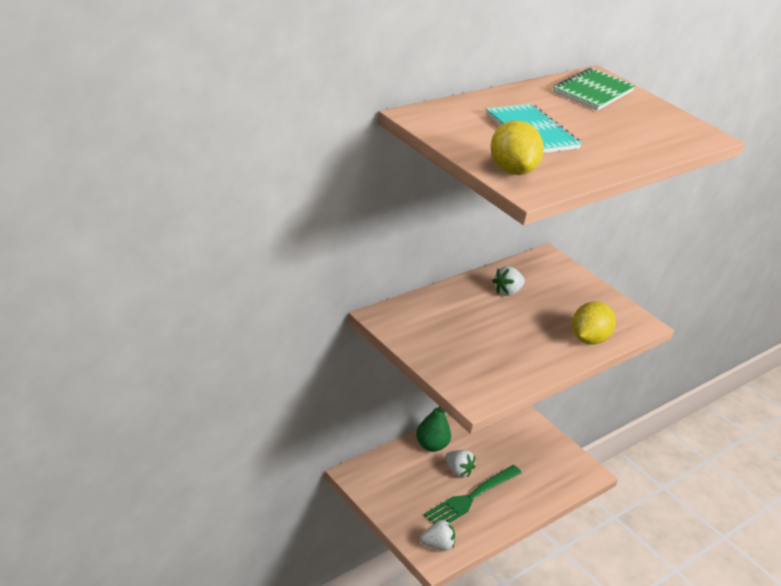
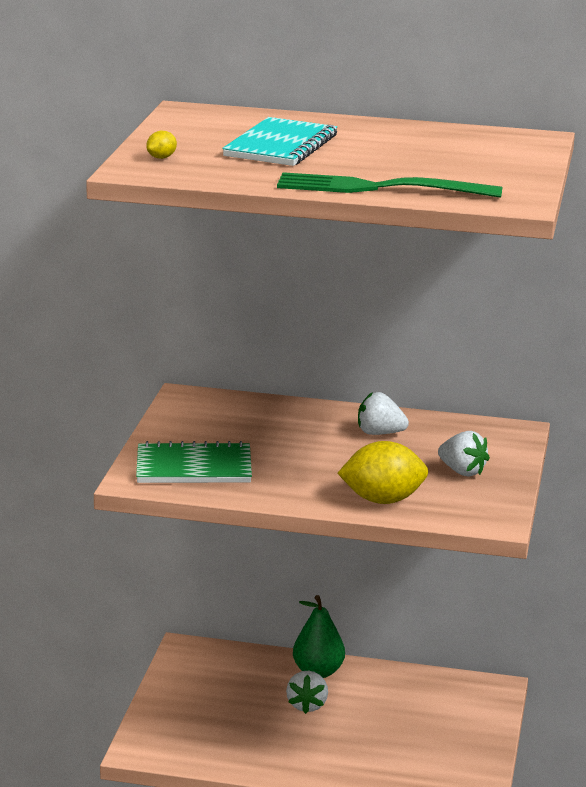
camera: 55 degrees right, 10 degrees down
white strawberry [420,520,455,551] -> white strawberry moved to [438,431,490,477]
green fork [424,465,522,524] -> green fork moved to [277,172,503,198]
yellow lemon [491,120,544,175] -> yellow lemon [146,131,177,159], size x0.43
green notebook [553,68,635,111] -> green notebook moved to [136,441,252,483]

